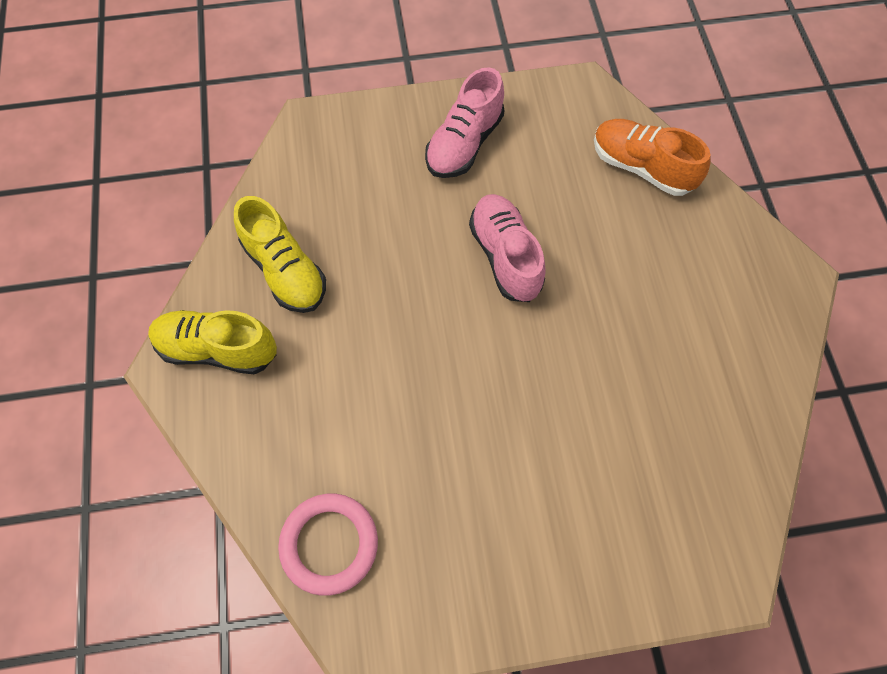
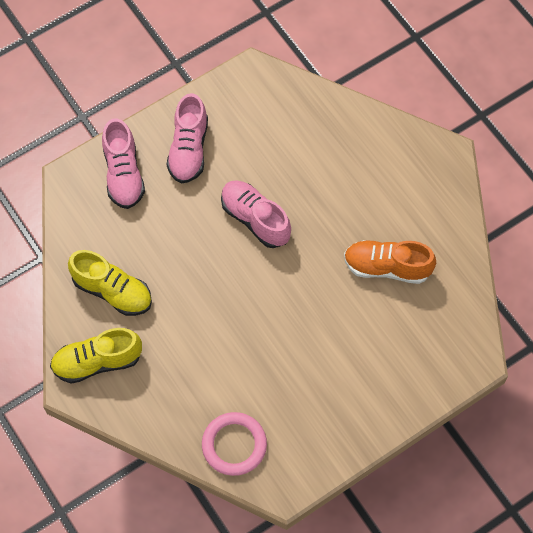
camera: 25 degrees left, 0 degrees up
orange shoe [594,119,711,196] -> orange shoe moved to [344,240,436,284]
none -> pink shoe [102,118,145,209]

